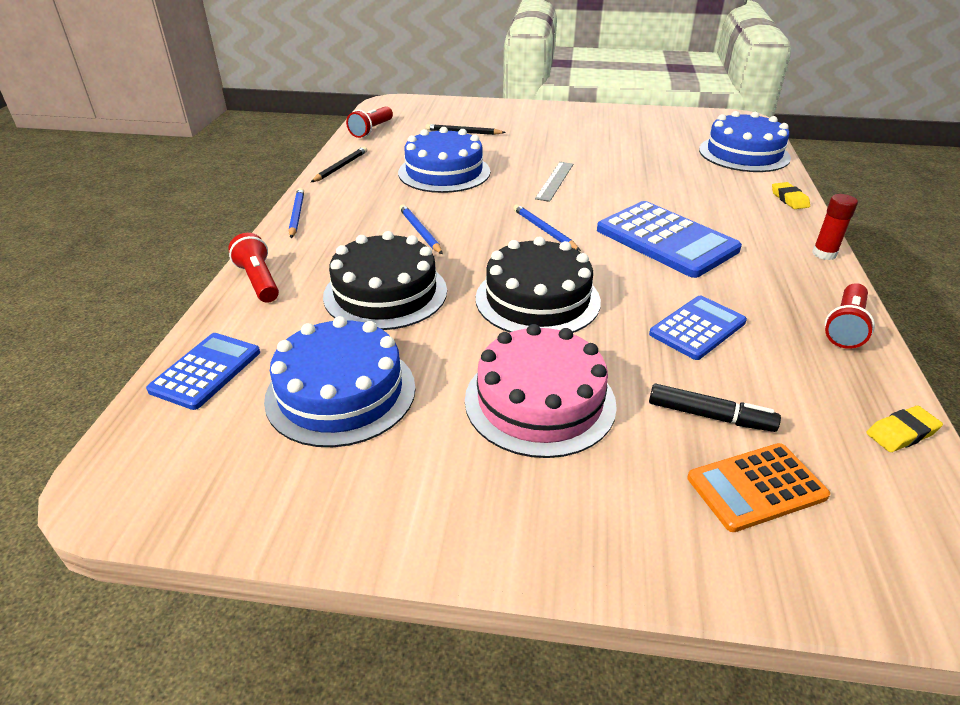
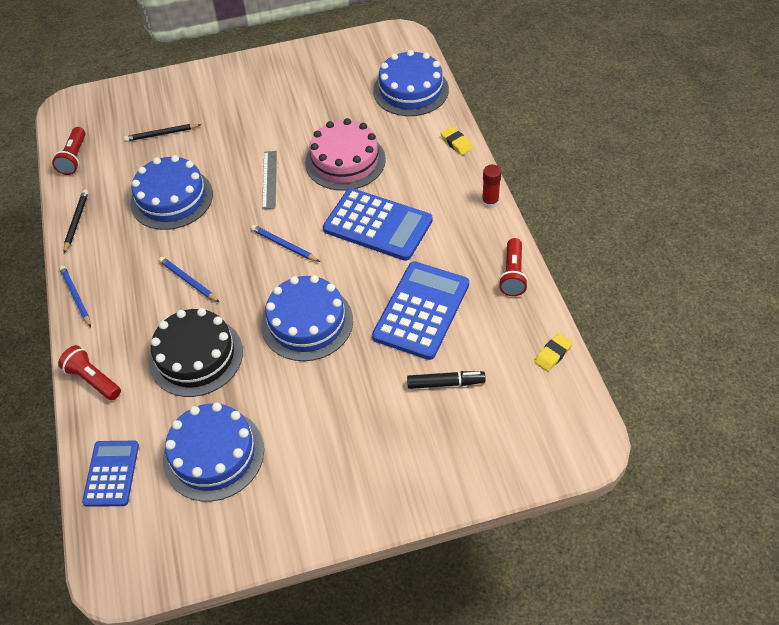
camera: 20 degrees left, 15 degrees up
pink cake [465,324,617,458] -> pink cake moved to [305,118,386,191]
black cake [476,237,601,333] -> blue cake [261,275,353,361]
blue calculator [649,296,747,360] -> blue calculator [372,261,469,360], size x1.64
orange calculator [687,443,830,532] -> none

